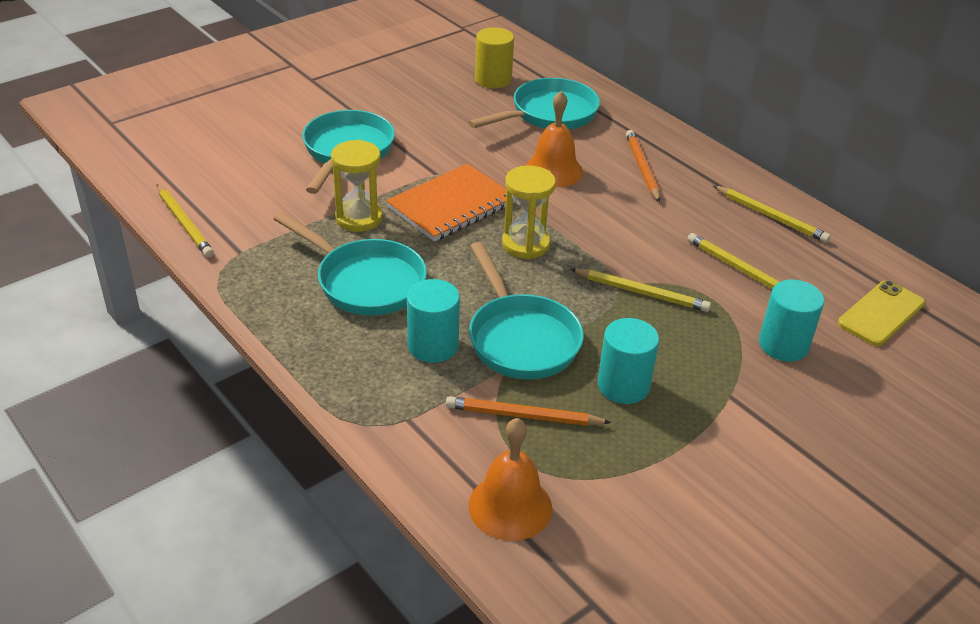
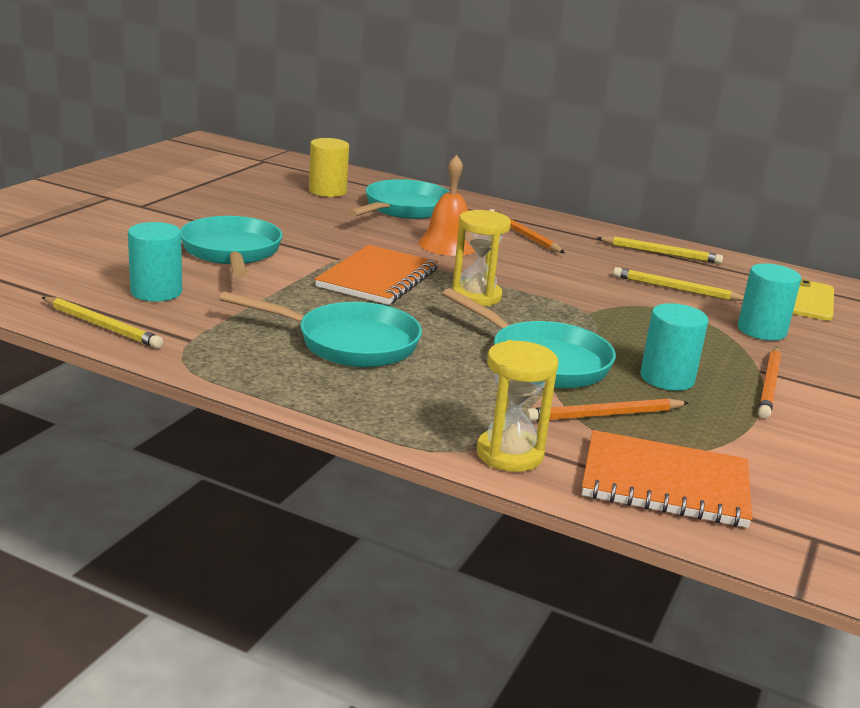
camera: 25 degrees left, 15 degrees down
yellow hourglass [331,140,383,232] -> yellow hourglass moved to [477,340,558,472]
turquoise cylinder [407,279,460,363] -> turquoise cylinder moved to [128,222,182,302]
orange bell [468,418,552,541] -> orange notebook [582,430,752,528]
yellow pencil [570,268,711,312] -> none
none -> orange pencil [758,347,781,419]

